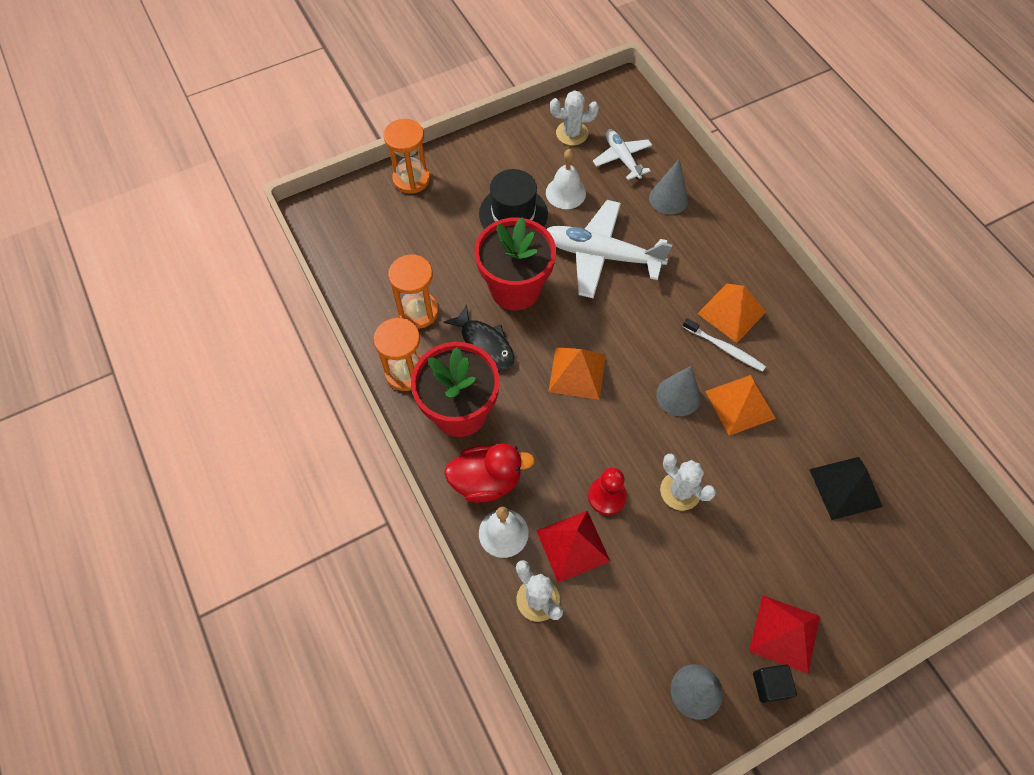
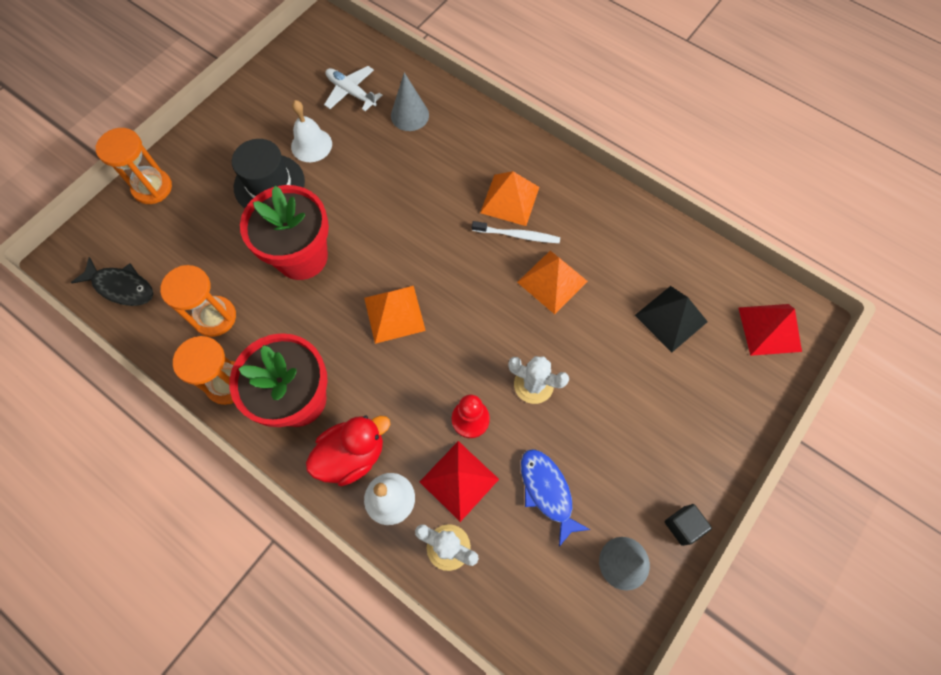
camera: 25 degrees left, 5 degrees up
black fish [444,304,514,369] -> black fish moved to [71,257,154,306]
white plane [547,200,672,299] -> none
white cactus [550,90,599,145] -> none
grey cone [656,366,701,416] -> none
red pyramid [749,595,820,674] -> red pyramid moved to [738,304,802,356]
none -> blue fish [521,449,590,547]

